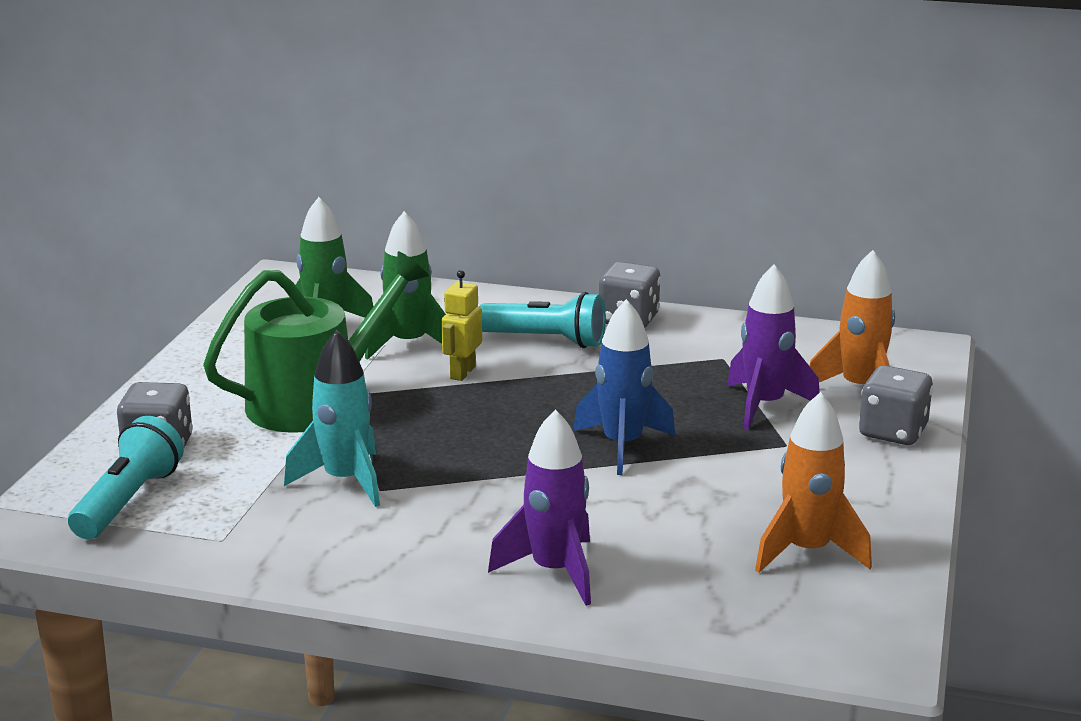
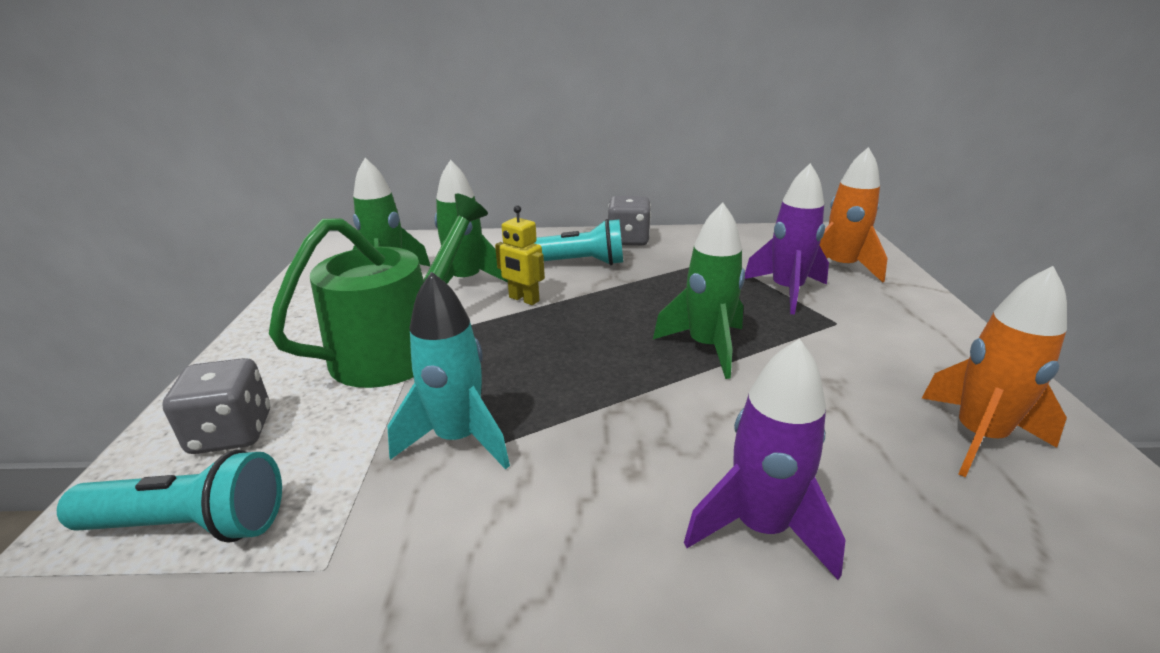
camera: 15 degrees left, 5 degrees up
turquoise flashlight [68,416,184,539] -> turquoise flashlight turned 90 degrees clockwise [57,450,282,543]
yellow robot [441,270,482,381] -> yellow robot turned 60 degrees counterclockwise [495,205,545,305]
blue rocket [573,299,675,475] -> green rocket [653,203,745,379]
grey dice [859,365,933,445] -> none

